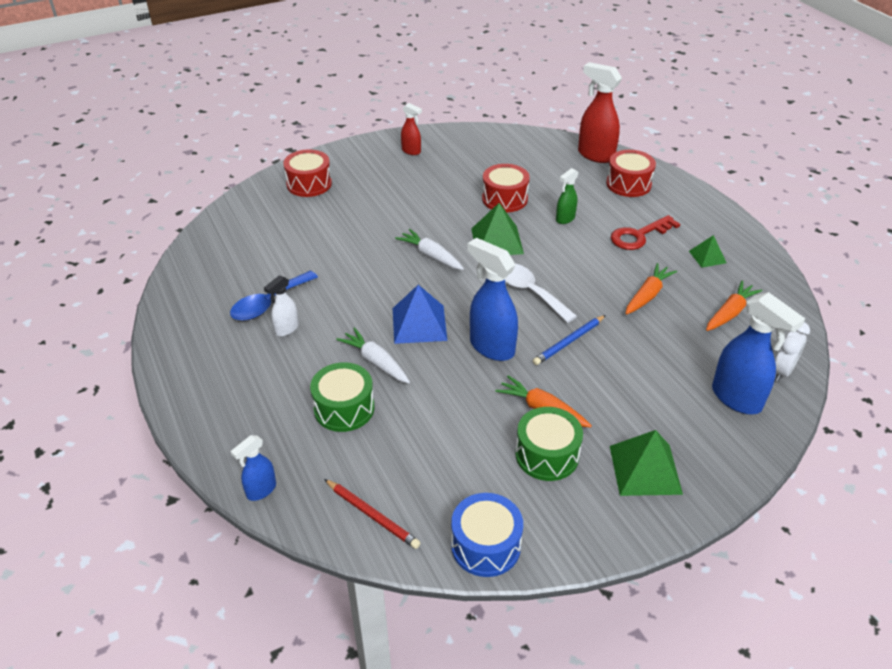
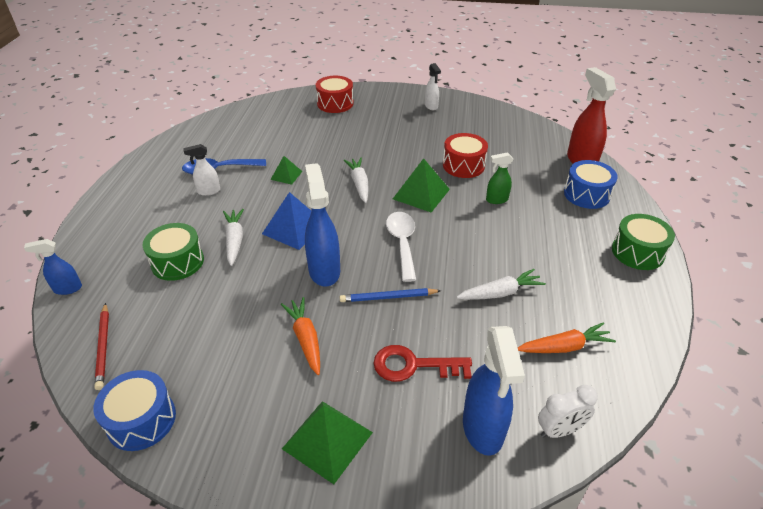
camera: 35 degrees right, 0 degrees up
red spray bottle [401,103,422,155] -> white spray bottle [425,63,441,110]
green drum [515,407,583,481] -> green drum moved to [612,214,675,270]
red drum [606,150,656,197] -> blue drum [564,160,618,209]
red key [611,215,680,250] -> red key moved to [374,345,472,382]
orange carrot [625,263,677,315] -> white carrot [456,269,546,300]
green pyramid [689,235,726,268] -> green pyramid moved to [270,156,302,185]

